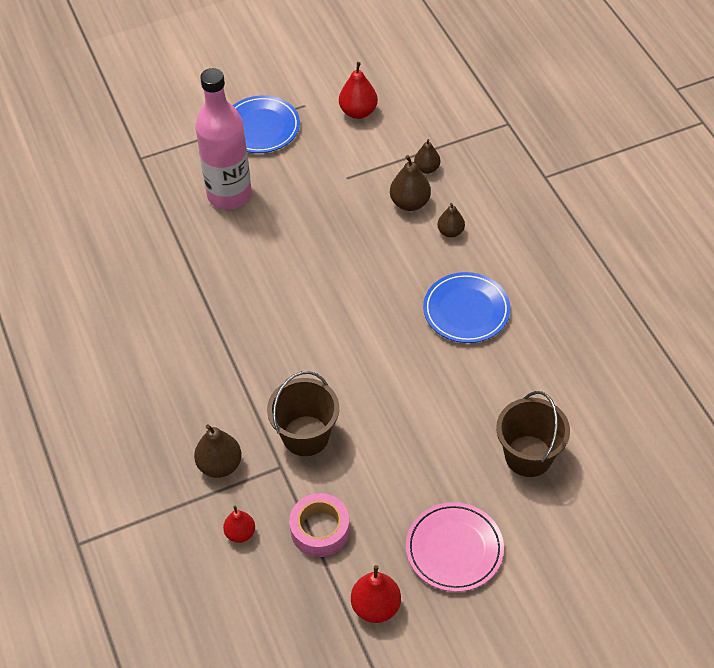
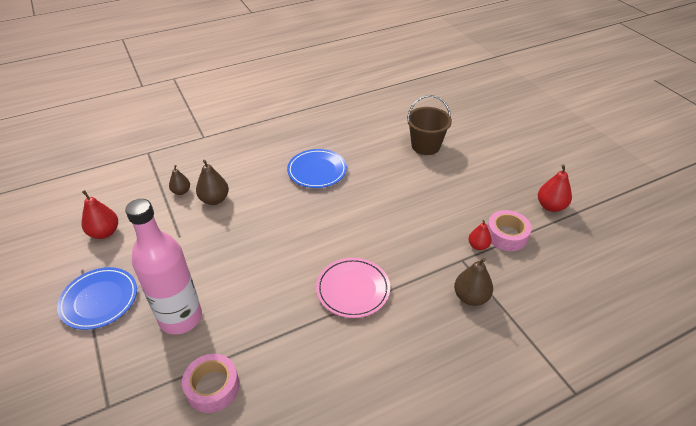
camera: 95 degrees left, 10 degrees down
red pear [223,506,255,543] -> red pear moved to [468,220,492,250]
brown bucket [267,371,339,456] -> none
pink plate [406,502,504,592] -> pink plate moved to [316,258,390,318]
brown pear [438,203,465,238] -> none
none -> pink tape [182,354,240,413]

